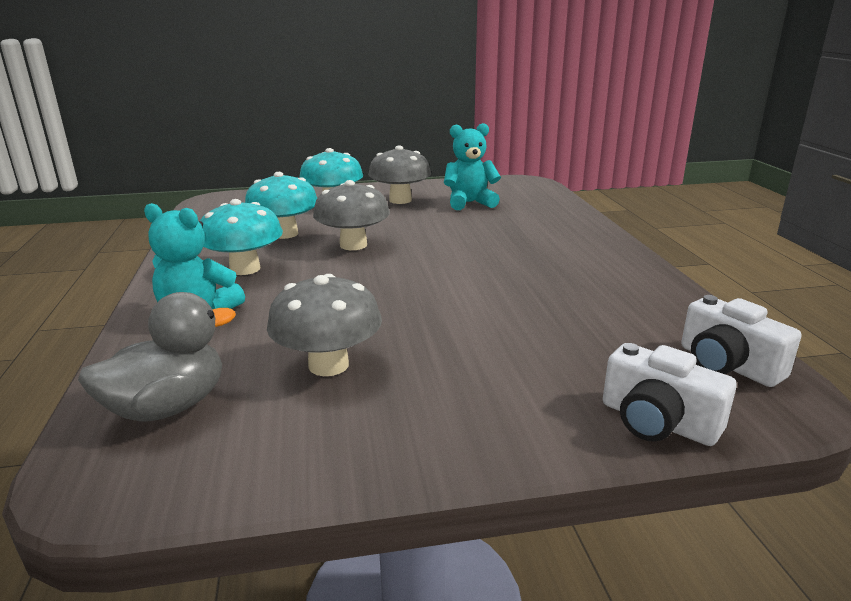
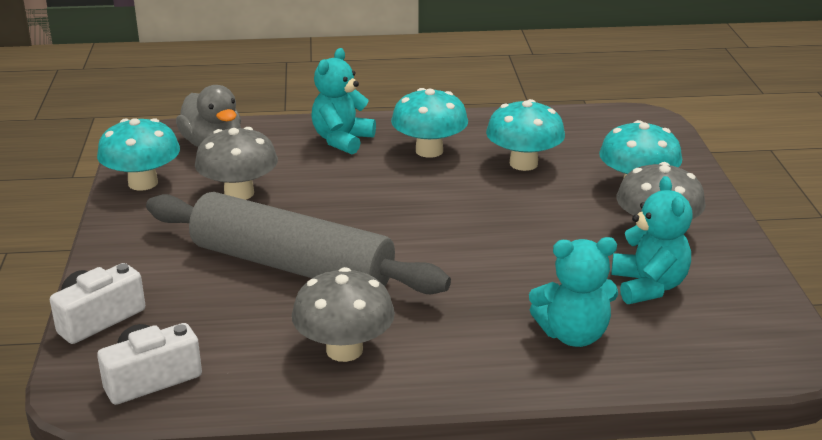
camera: 95 degrees right, 5 degrees up
grey mushroom [313,180,390,250] -> grey mushroom moved to [292,267,395,362]
none -> turquoise mushroom [97,118,180,191]
none -> grey rolling pin [146,192,451,294]
none -> turquoise teddy bear [529,237,618,347]

